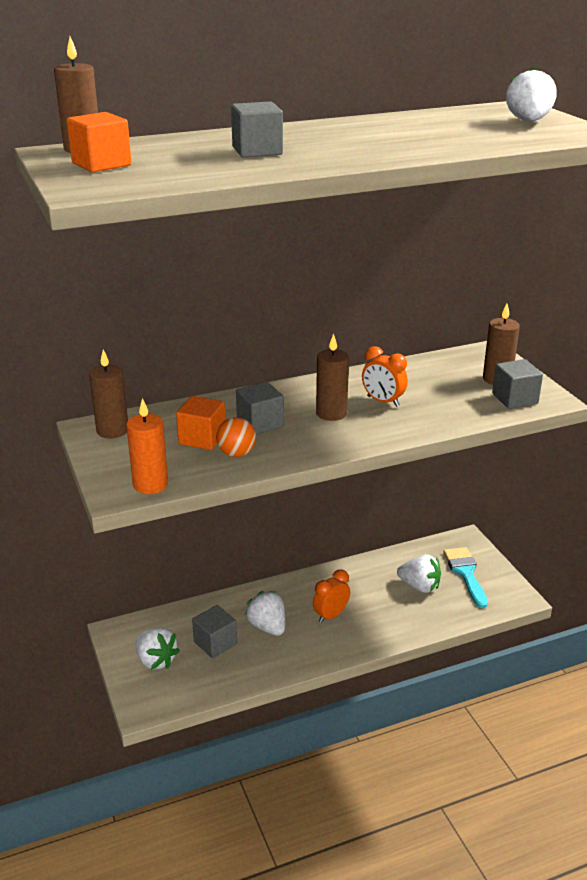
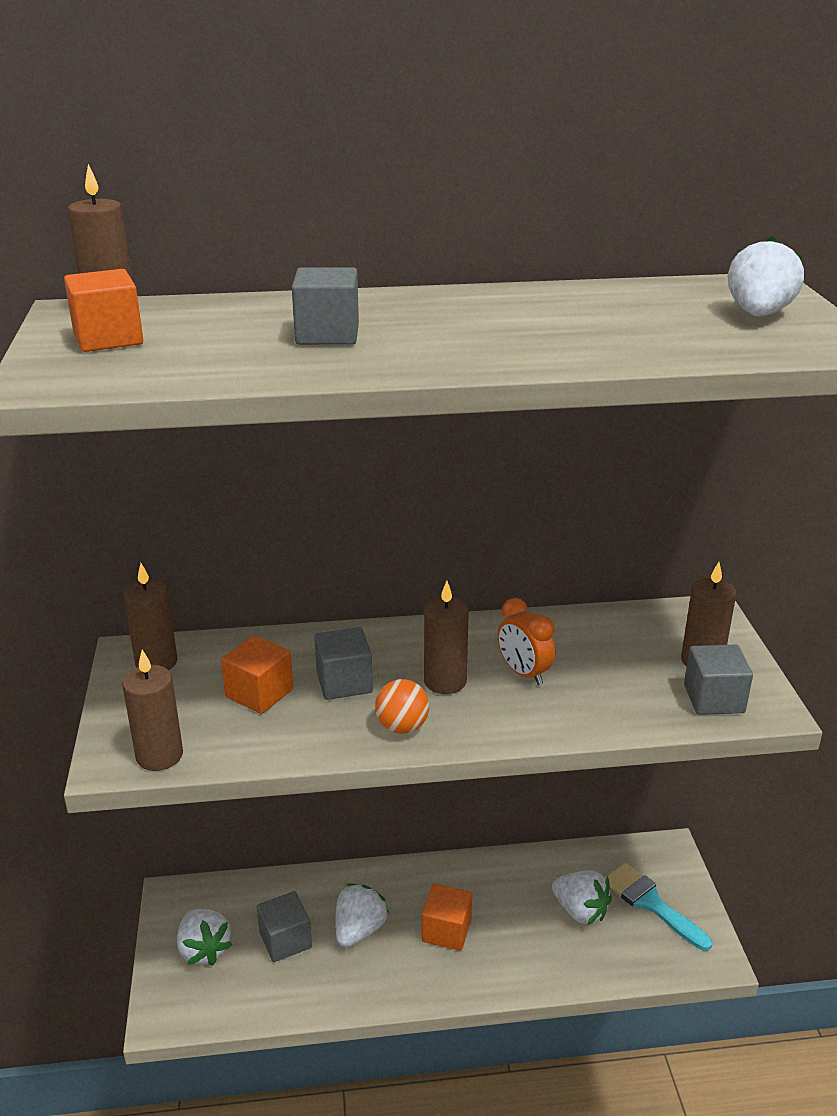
camera: 15 degrees right, 0 degrees up
orange candle [126,398,168,494] -> brown candle [122,650,183,771]
orange ball [216,417,256,457] -> orange ball moved to [375,679,429,734]
white strawberry [245,591,285,636] -> white strawberry turned 45 degrees clockwise [336,883,389,947]
orange clock [313,569,350,623] -> orange cube [422,884,472,951]
turquoise brush [443,547,488,608] -> turquoise brush turned 45 degrees counterclockwise [605,863,712,951]

